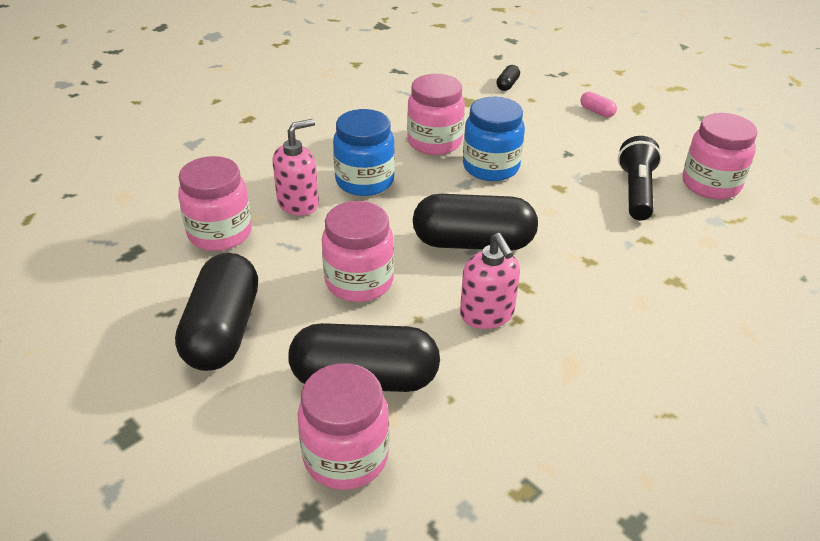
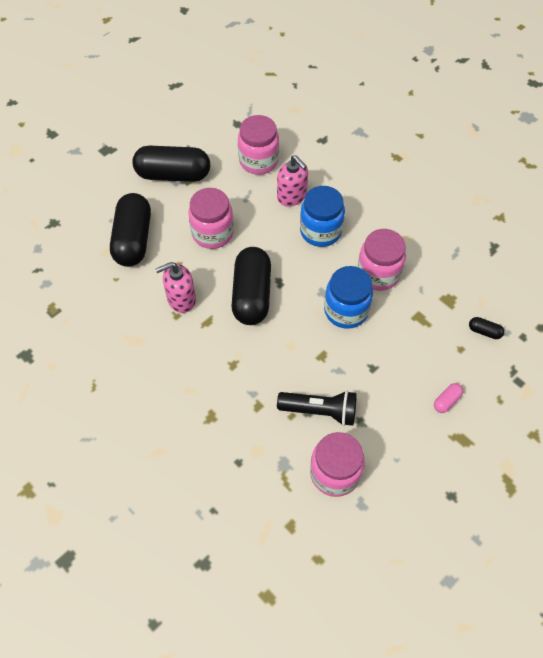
camera: 90 degrees right, 20 degrees up
pink jar [298,363,389,490] -> none

